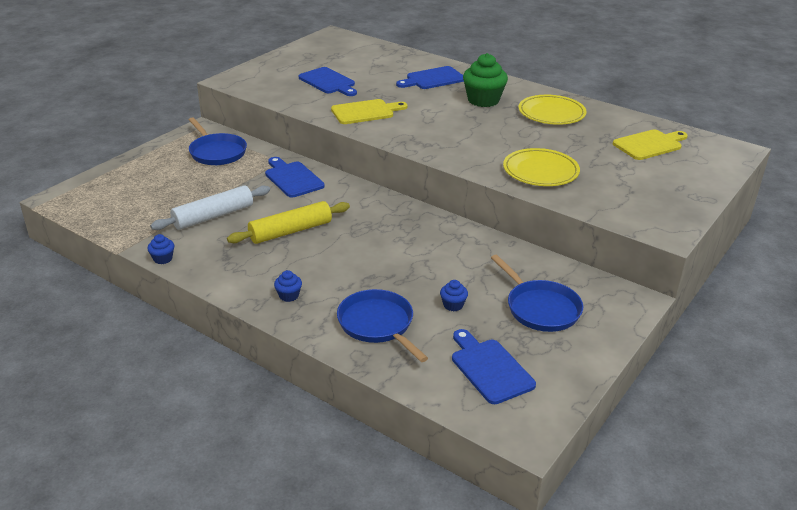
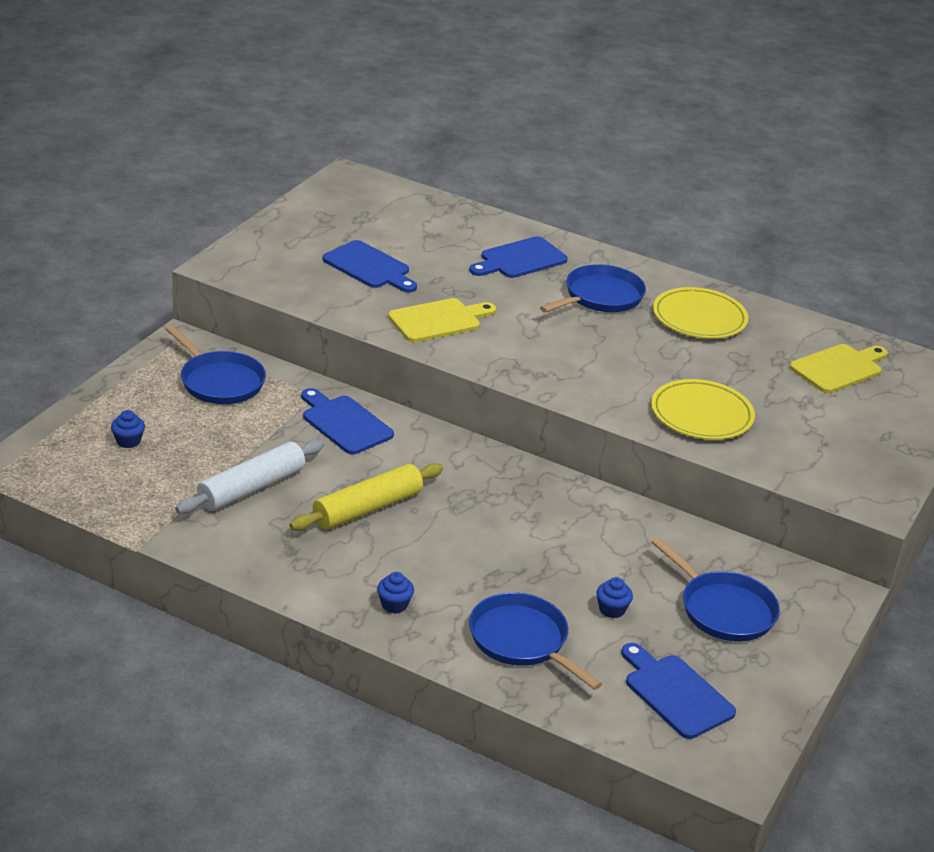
camera: 10 degrees left, 0 degrees up
blue cupcake [148,234,174,264] -> blue cupcake moved to [111,410,145,448]
green cupcake [463,53,508,107] -> blue pan [540,264,646,313]

